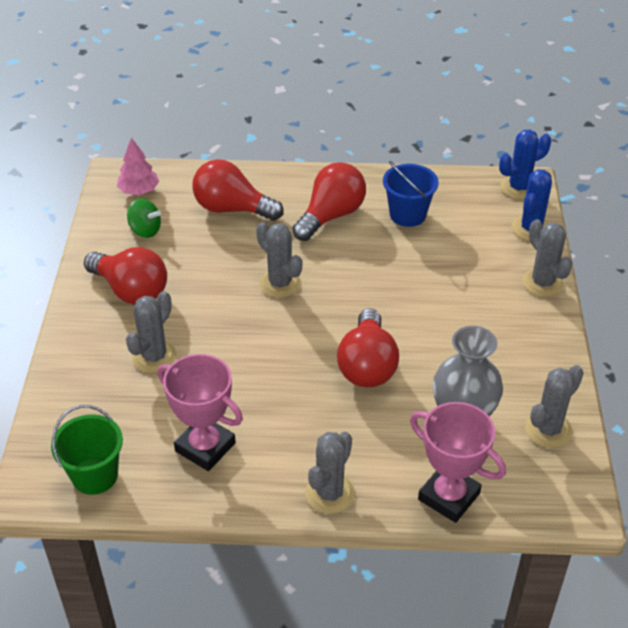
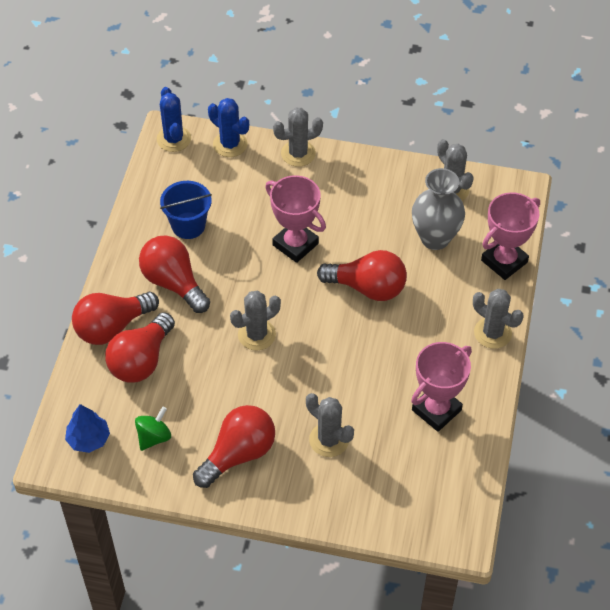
camera: 80 degrees left, 10 degrees up
green bucket [51,405,123,495] -> none
pink tree [117,138,159,195] -> blue tree [65,404,110,453]
none -> red light bulb [72,292,159,345]
none -> pink trophy [265,175,326,263]

